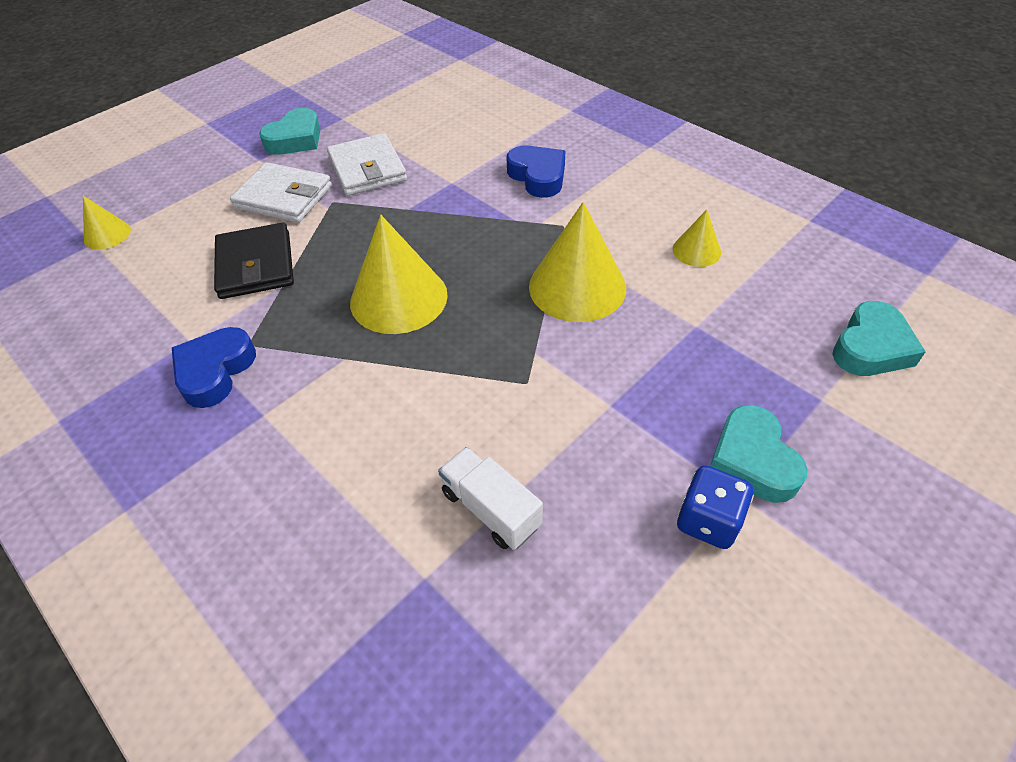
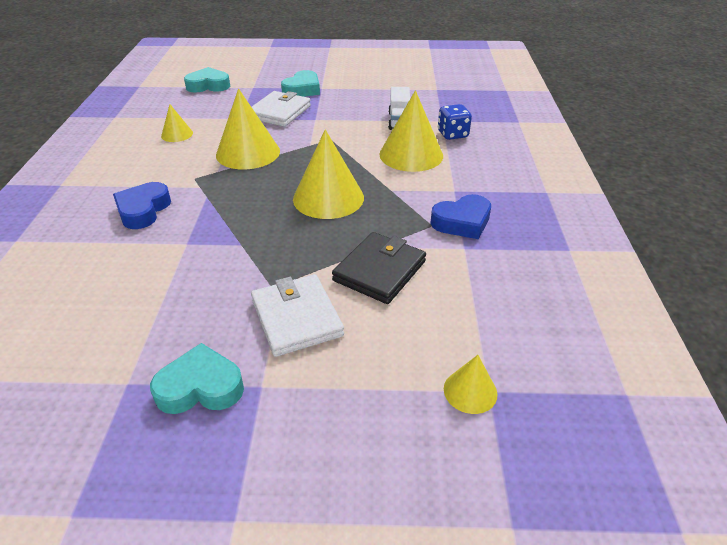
camera: 135 degrees left, 10 degrees down
white wallet [327,133,407,196] -> white wallet moved to [252,91,311,127]
blue dice [677,465,754,549] -> blue dice moved to [438,104,472,140]
none -> yellow cone [379,90,443,172]

